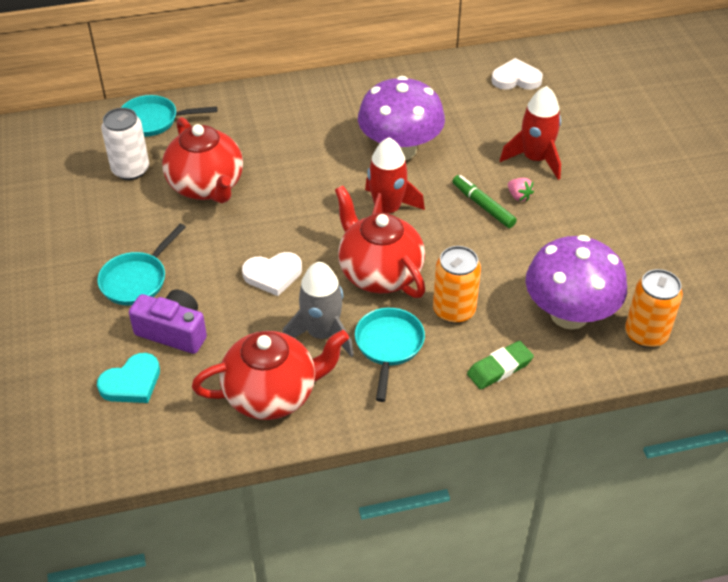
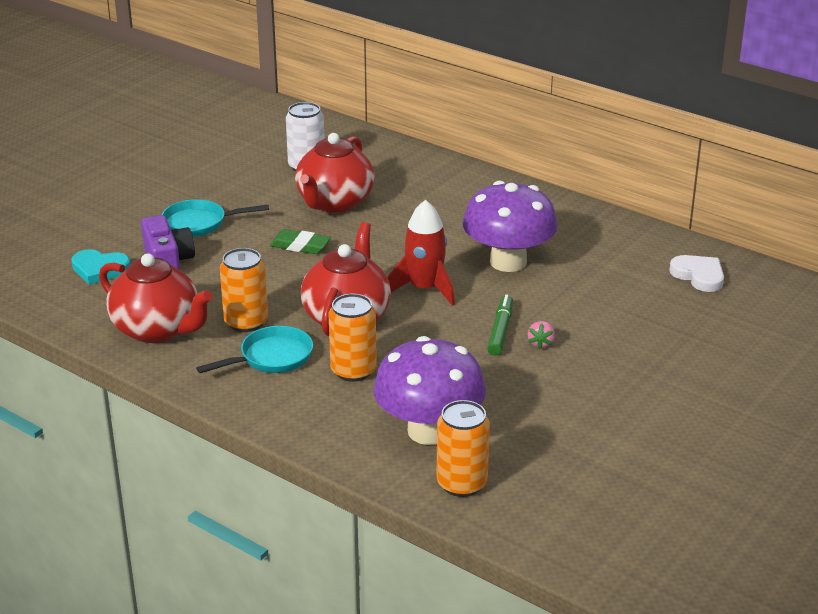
camera: 50 degrees right, 15 degrees down
turquoise pan [121,95,217,137] -> none
white heart [242,252,302,296] -> none
grey rocket [282,262,354,357] -> orange can [220,248,268,332]
green eraser [467,341,534,390] -> green eraser moved to [270,229,331,254]
red rocket [500,86,561,180] -> none

